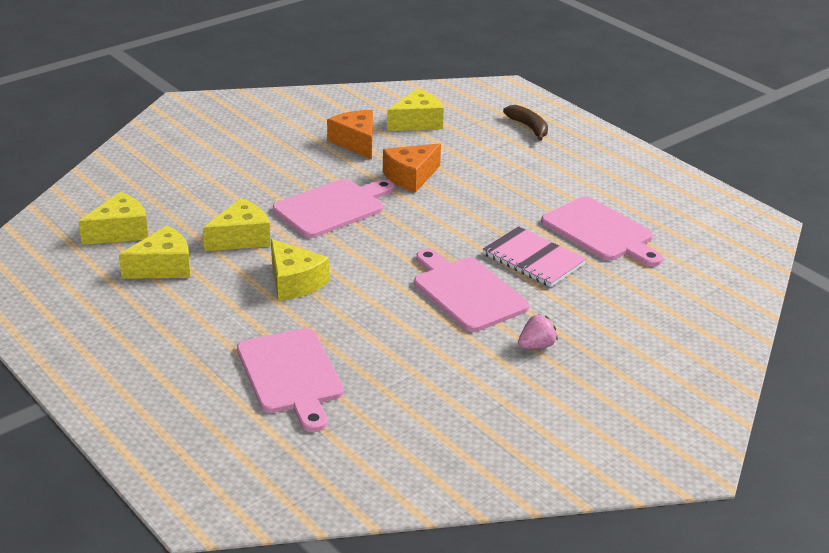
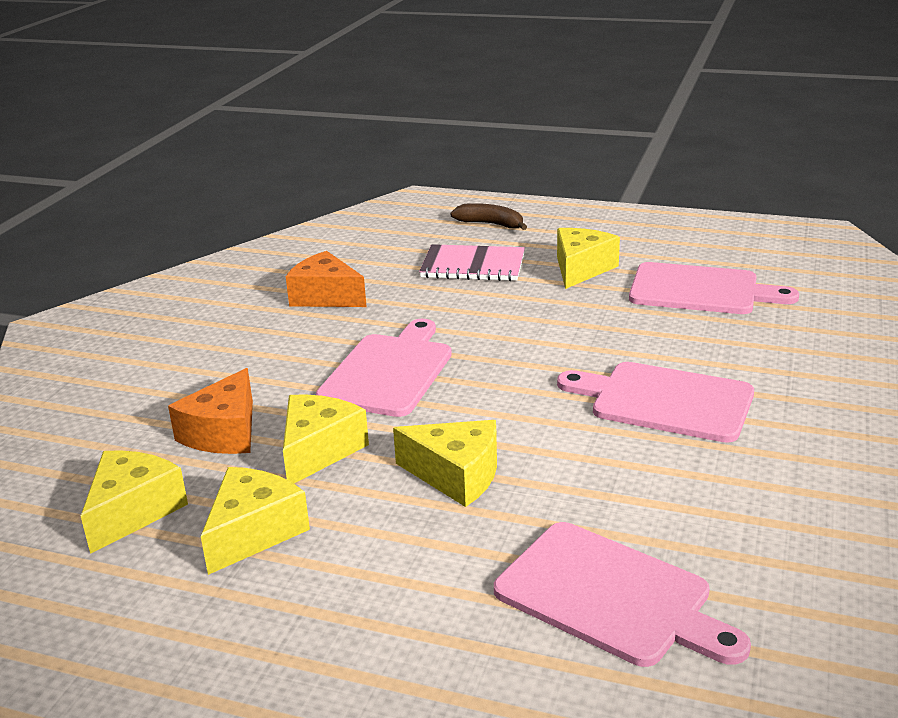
camera: 30 degrees left, 5 degrees down
orange cheese [383,143,441,193] -> orange cheese moved to [168,368,253,454]
yellow cheese [387,89,444,131] -> yellow cheese moved to [557,228,620,289]
pink notebook [482,226,587,287] -> pink notebook moved to [419,244,525,281]
pink strawberry [518,314,558,349] -> none

